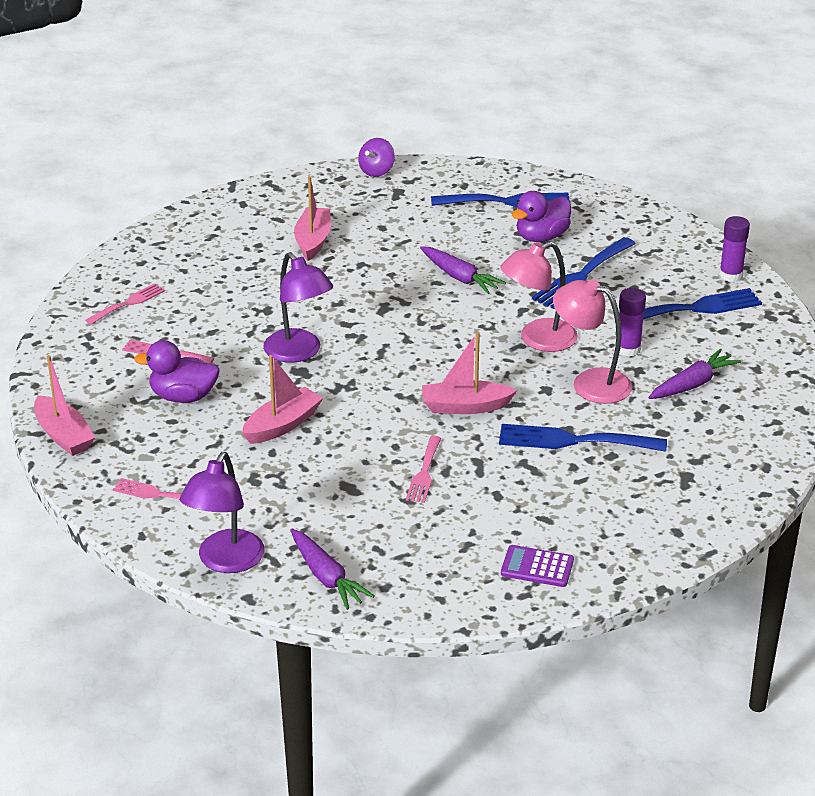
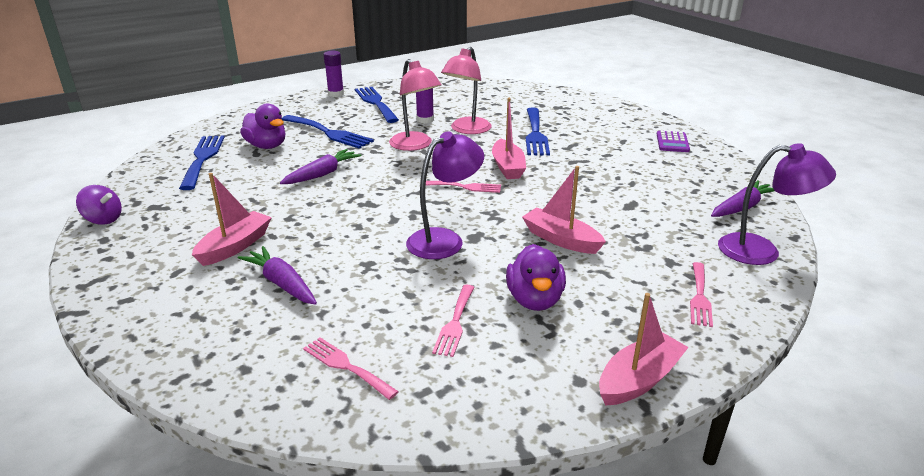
camera: 95 degrees left, 5 degrees down
pink boat [294,176,331,261] -> pink boat turned 120 degrees clockwise [192,173,272,266]
pink fork [406,436,441,503] -> pink fork moved to [426,181,501,193]
purple carrot [648,349,741,399] -> purple carrot moved to [238,246,317,305]

